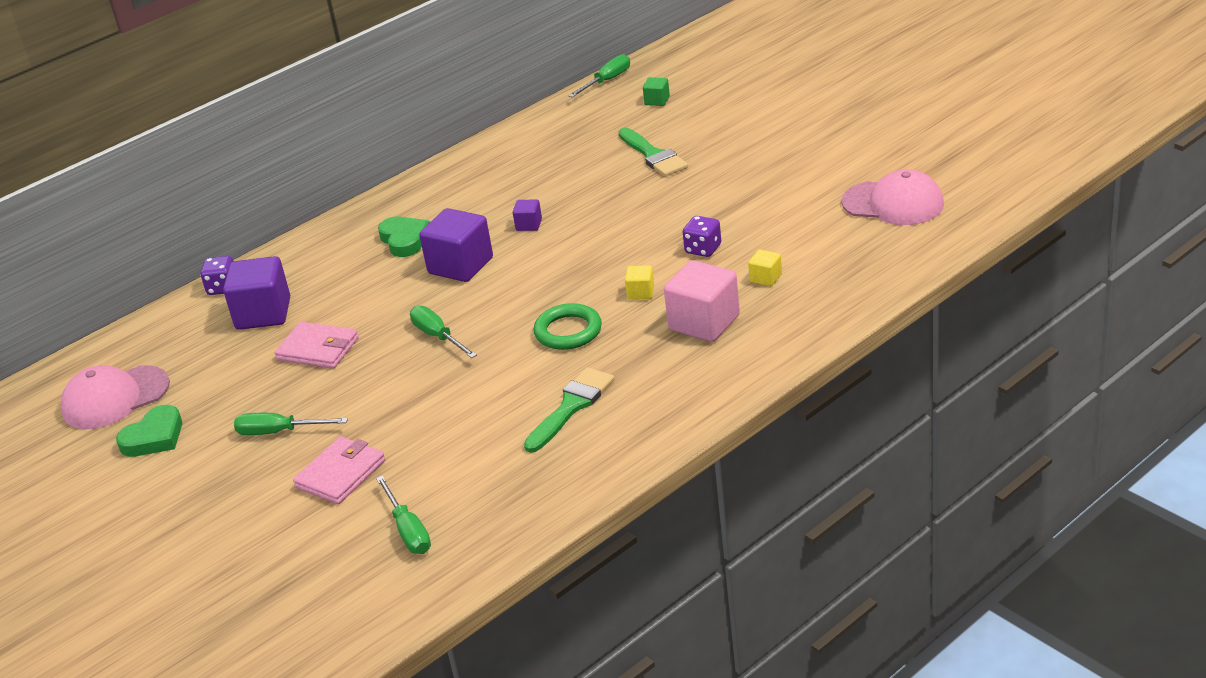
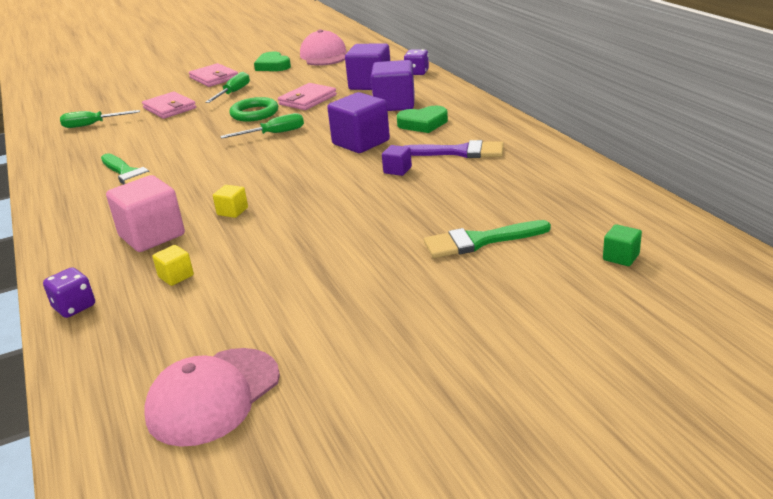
camera: 105 degrees right, 5 degrees down
green ring [533,303,602,350] -> green ring moved to [229,97,278,122]
green screwdriver [569,54,630,98] -> none
purple dice [683,216,721,257] -> purple dice moved to [43,267,95,318]
none -> pink wallet [189,63,238,87]
none -> purple cube [371,60,415,111]
none -> purple brush [404,140,504,158]

